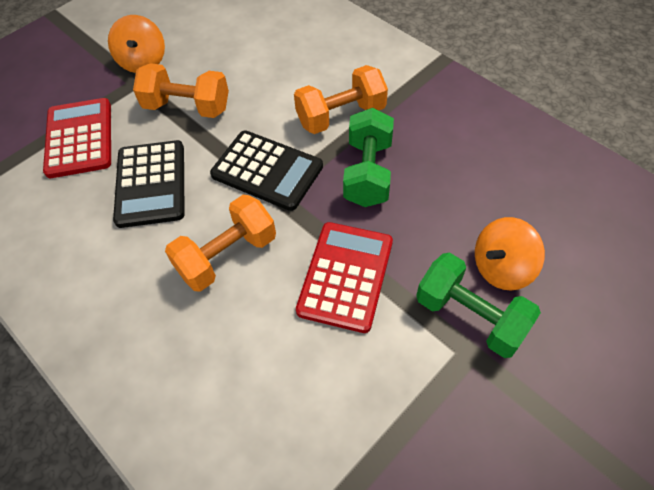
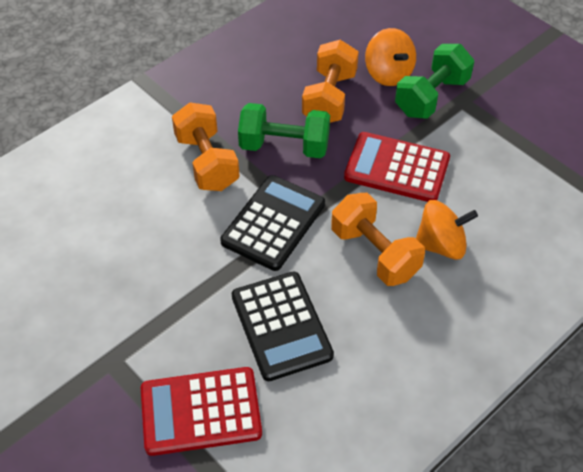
camera: 90 degrees left, 5 degrees down
orange spinning top [108,15,165,73] -> orange spinning top moved to [416,200,478,260]
black calculator [113,140,185,228] -> black calculator turned 75 degrees clockwise [232,271,334,381]
orange dumbbell [133,63,229,118] -> orange dumbbell moved to [302,40,359,123]

